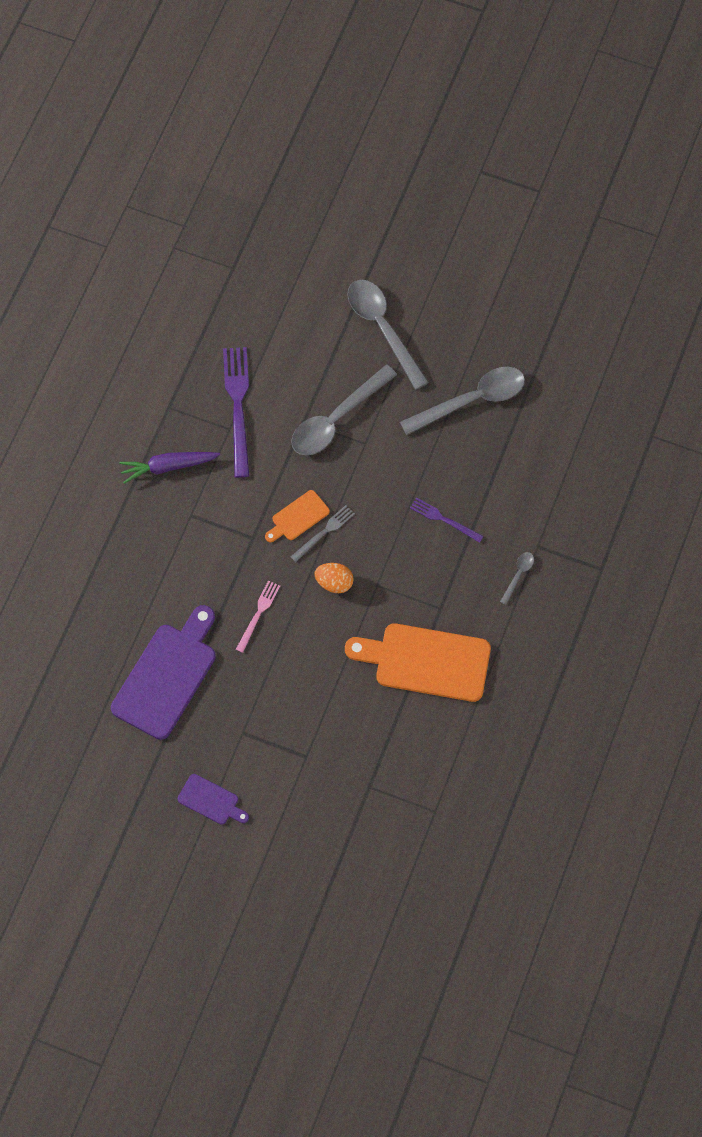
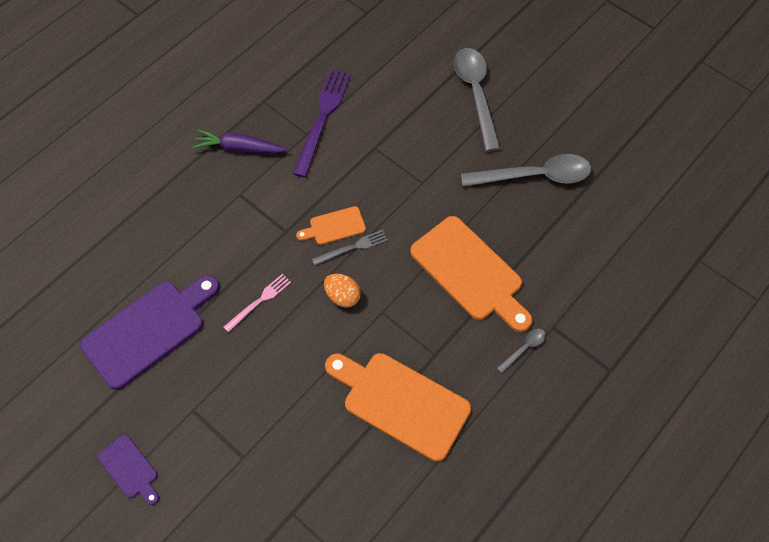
camera: 20 degrees right, 5 degrees down
grey spoon [291,365,397,455] -> none
purple fork [410,497,484,543] -> orange cutting board [410,216,533,332]

